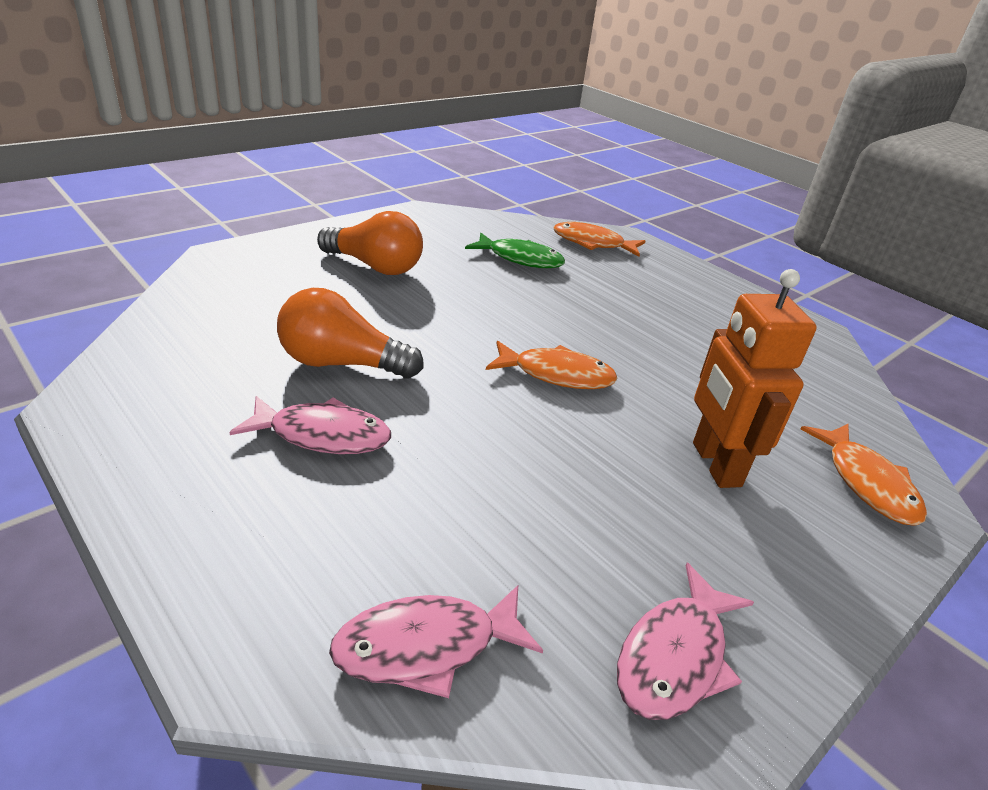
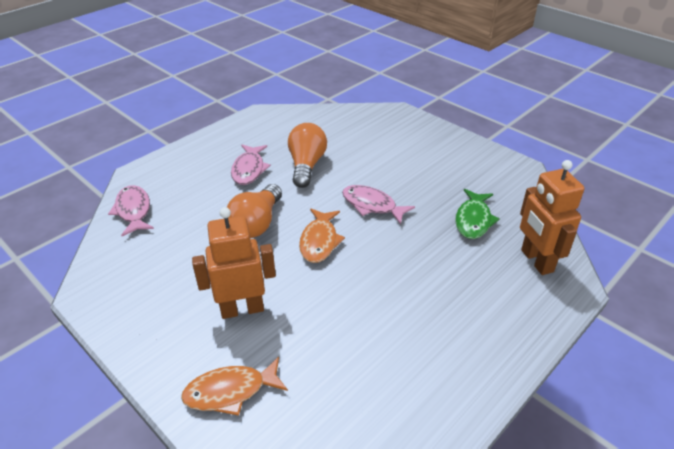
camera: 90 degrees right, 5 degrees up
orange light bulb [317,211,423,275] -> orange light bulb moved to [227,184,282,238]
orange fish [554,222,645,257] -> orange robot [520,160,584,275]
pink fish [617,563,754,720] -> pink fish moved to [342,185,415,224]

